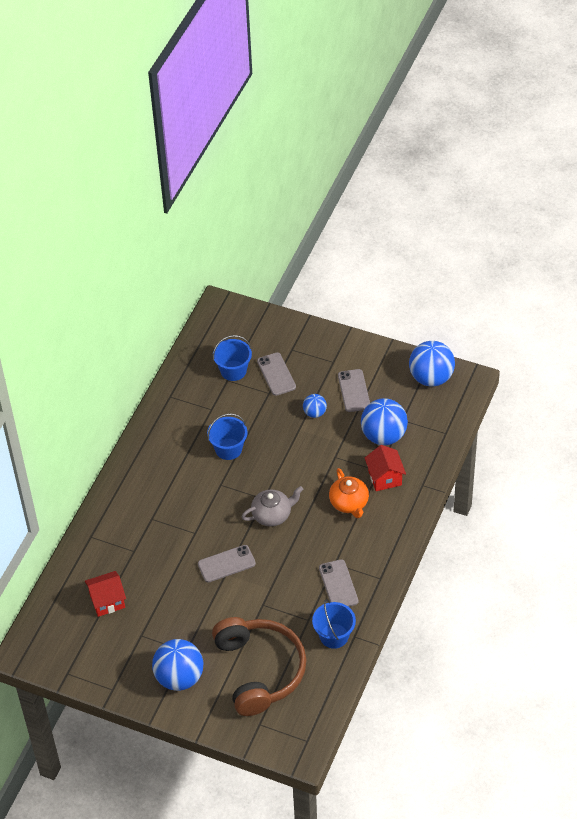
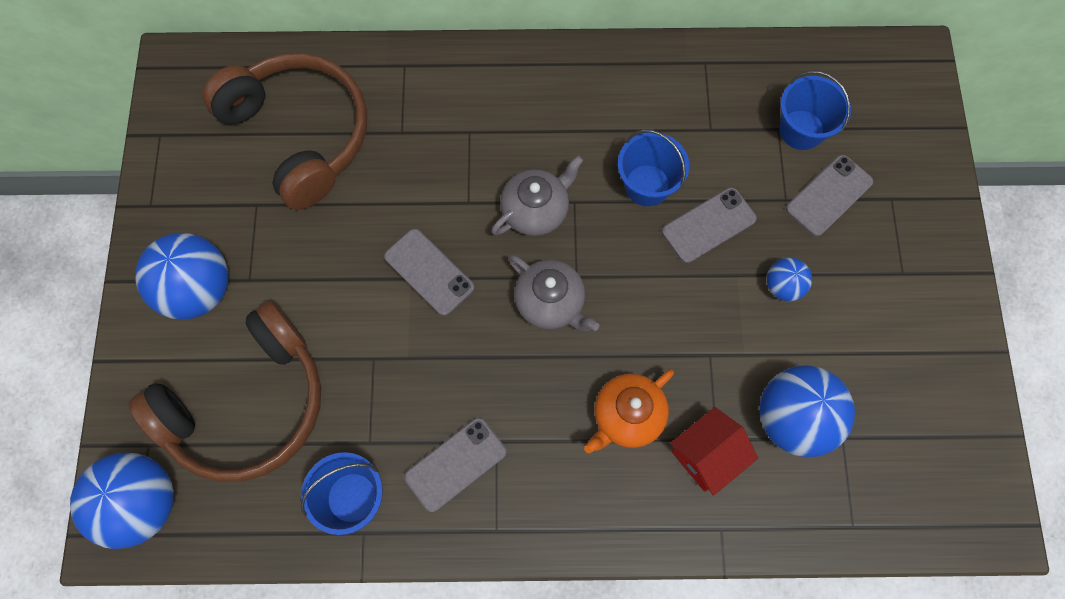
camera: 65 degrees right, 20 degrees up
red house [85,571,126,617] -> brown headphones [202,53,367,210]
grey phone [338,369,370,412] -> grey phone moved to [662,187,757,263]
blue ball [409,341,455,386] -> blue ball moved to [70,452,174,549]
none -> grey teapot [491,155,583,236]

